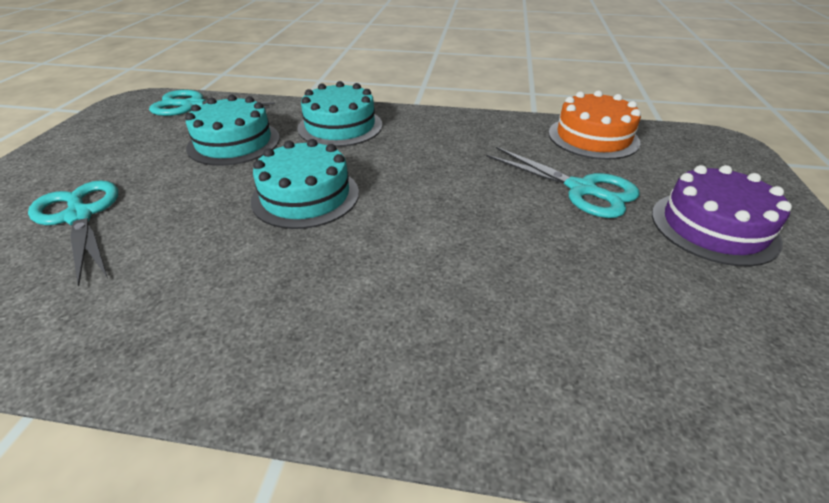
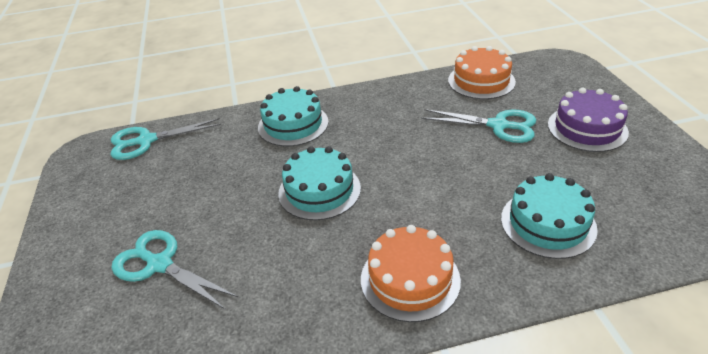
camera: 20 degrees left, 0 degrees up
turquoise cake [185,95,280,166] -> turquoise cake moved to [501,173,598,259]
none -> orange cake [361,225,461,322]

